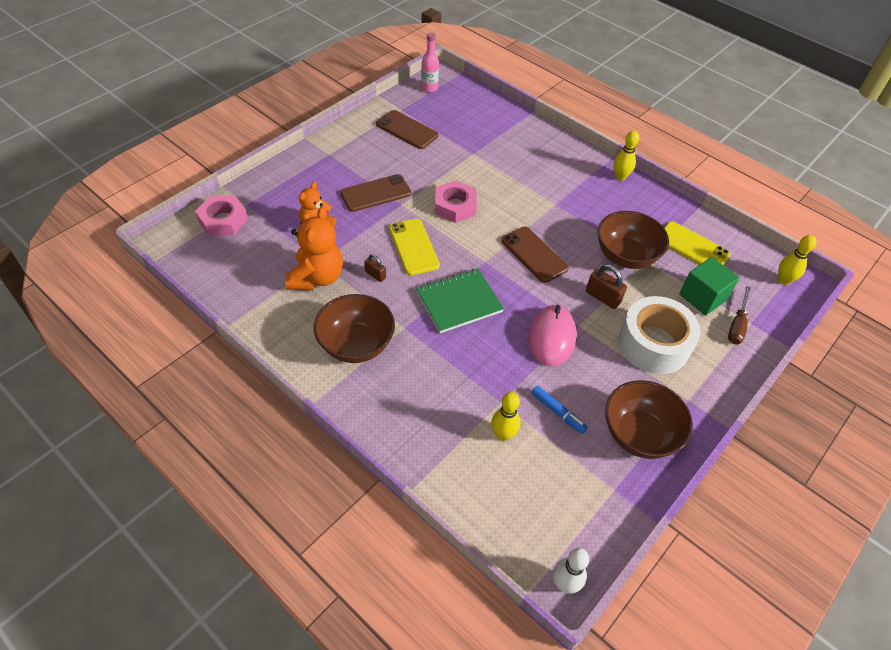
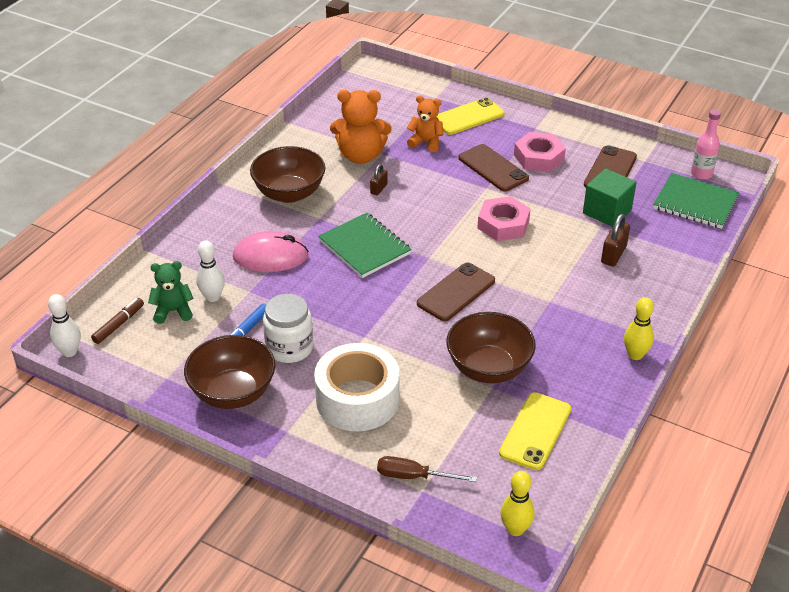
camera: 80 degrees right, 10 degrees down
pink nut [195,195,248,236] -> pink nut moved to [514,132,566,172]
yellow phone [389,219,440,275] -> yellow phone moved to [437,97,504,135]
yellow bowling pin [491,392,521,441] -> white bowling pin [197,240,225,302]
pink mouse [528,305,576,366] -> pink mouse moved to [233,231,309,272]
brown padlock [586,264,627,309] -> brown padlock moved to [601,214,630,267]
green cube [679,257,739,315] -> green cube moved to [583,168,637,227]
none -> brown marker [91,298,144,344]
none -> green teddy bear [148,261,193,324]
none -> white jar [263,294,313,363]
none -> green notebook [653,173,740,229]

